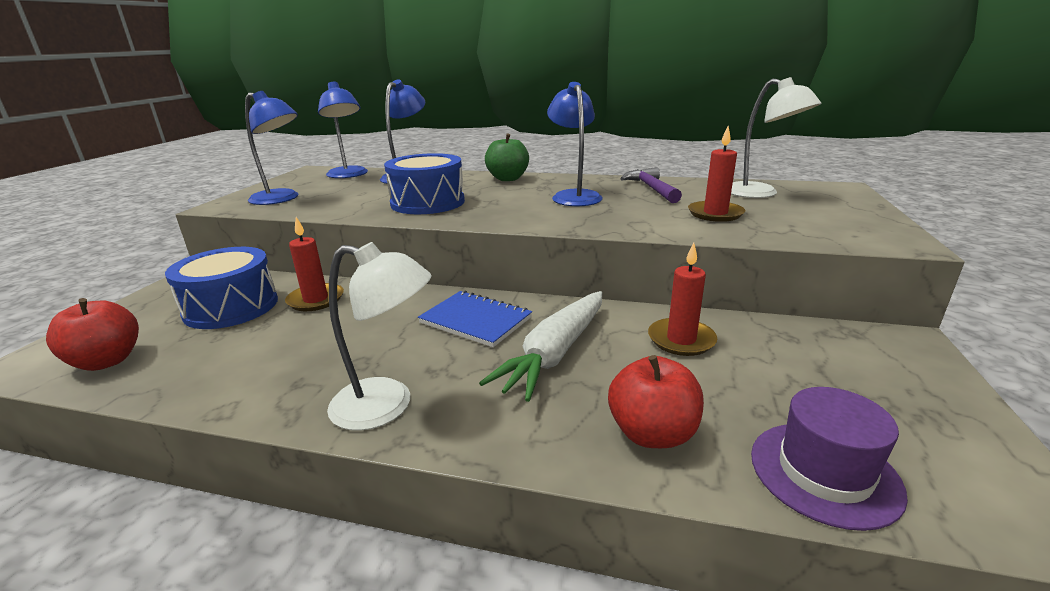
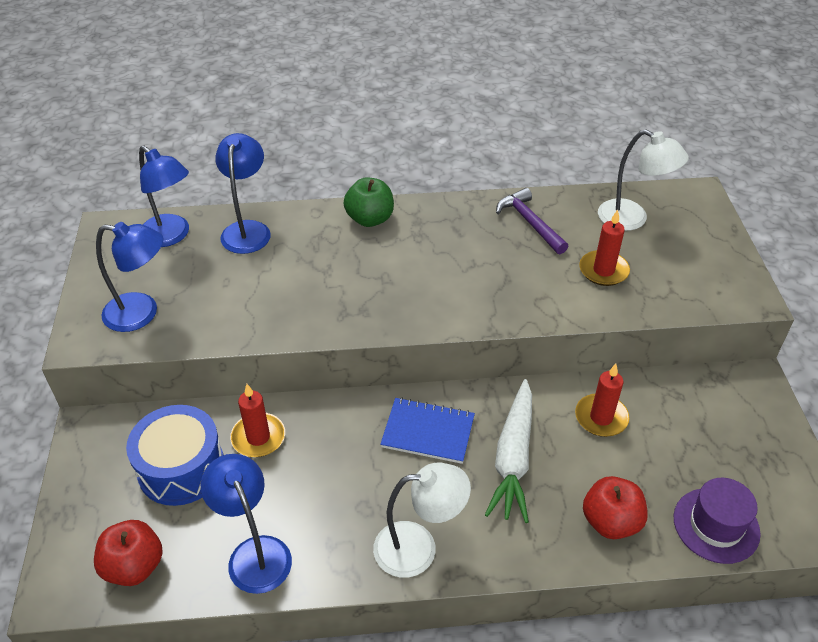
camera: 20 degrees left, 20 degrees up
blue drum [384,153,465,214] -> none
blue lamp [547,82,603,206] -> blue lamp moved to [201,454,292,594]

